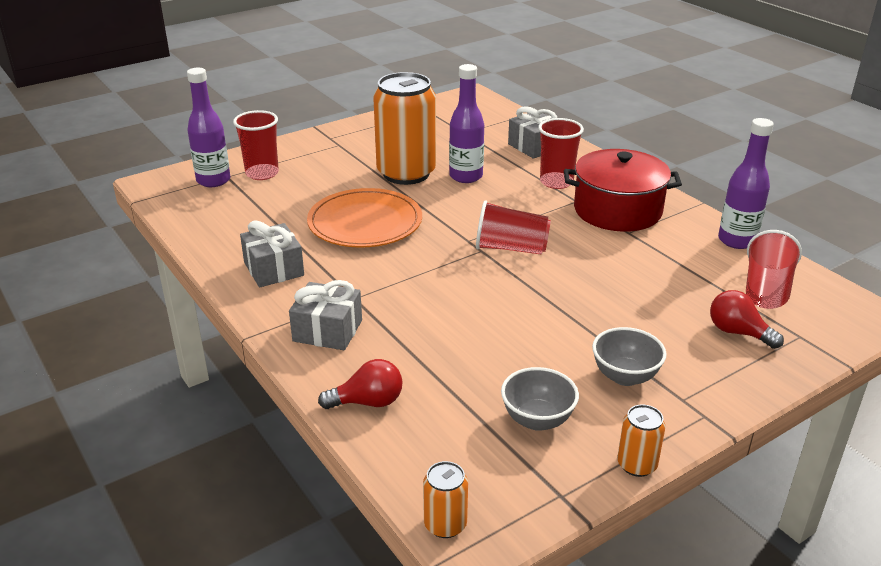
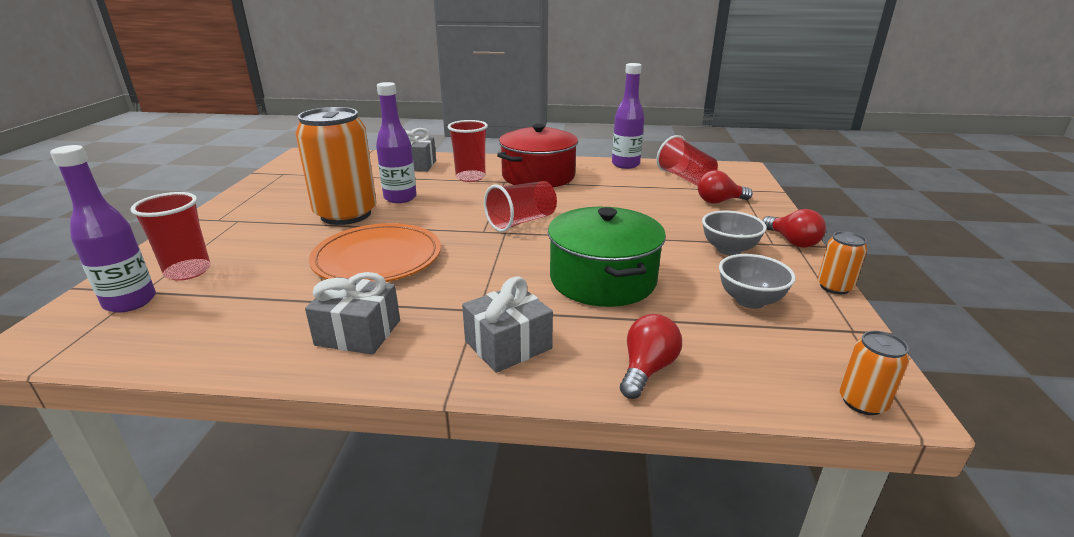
camera: 50 degrees left, 5 degrees down
none -> green pot [548,207,666,307]
none -> red light bulb [763,209,826,248]

